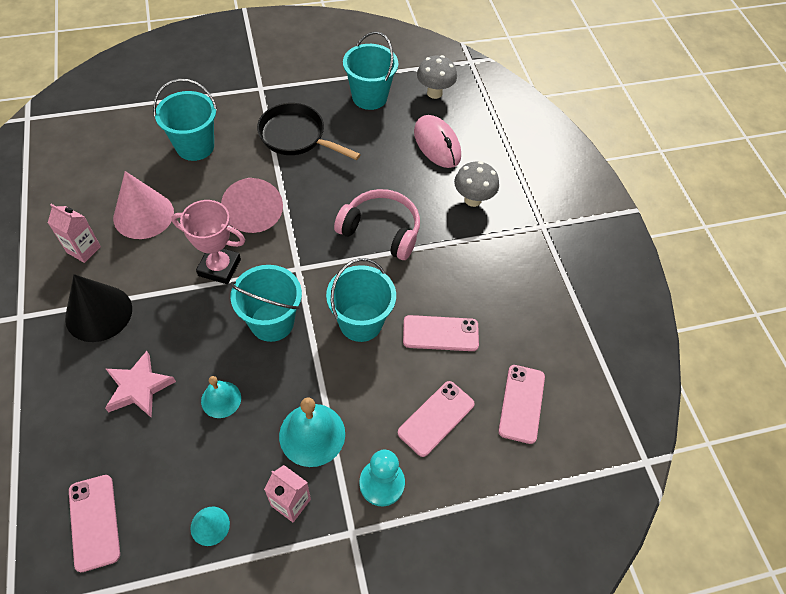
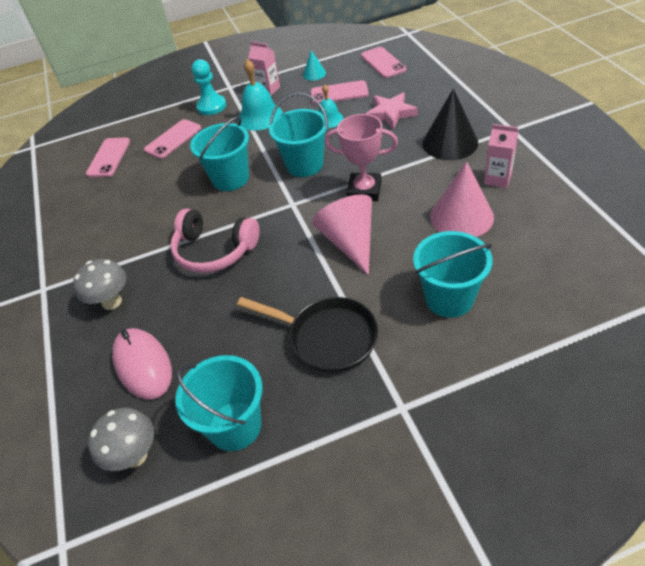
camera: 175 degrees left, 10 degrees down
pink phone [403,315,479,351] -> pink phone moved to [311,80,369,104]

